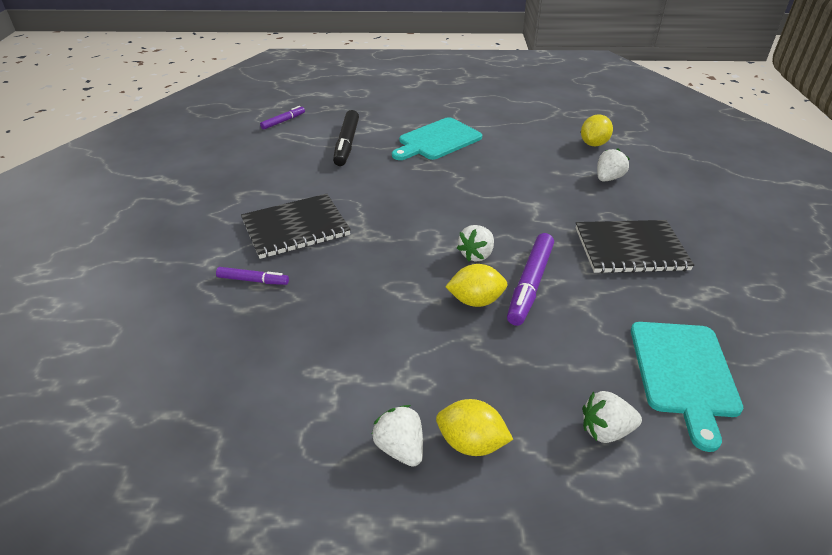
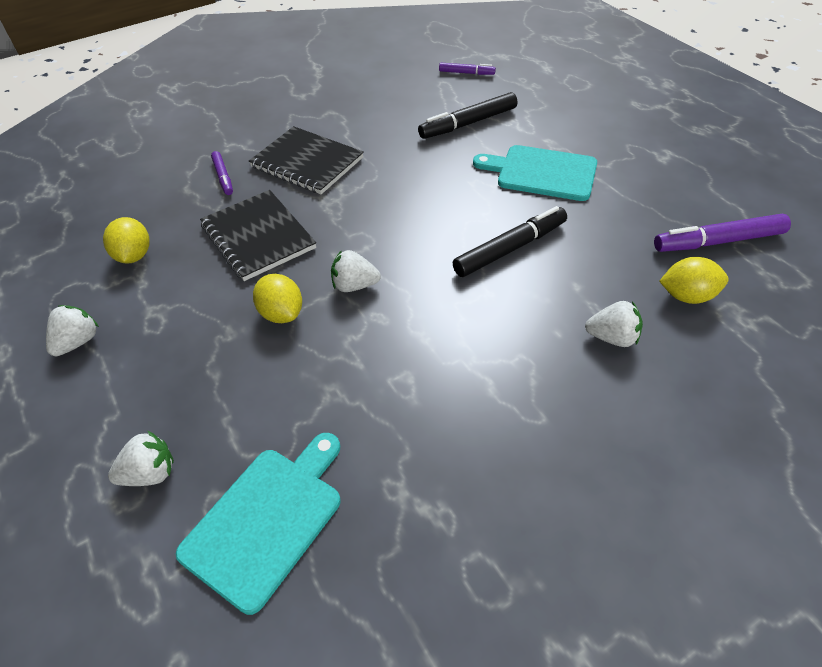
camera: 60 degrees right, 10 degrees up
yellow lemon [436,399,513,456] -> yellow lemon moved to [103,217,150,264]
purple marker [507,233,554,326] -> purple marker moved to [654,214,791,252]
black notebook [576,220,694,274] -> black notebook moved to [200,190,316,281]
white strawberry [583,391,642,443] -> white strawberry turned 105 degrees clockwise [108,431,174,486]
turquoise cutting board [631,322,744,452] -> turquoise cutting board turned 150 degrees clockwise [176,433,341,615]
none -> black marker [453,206,567,277]

